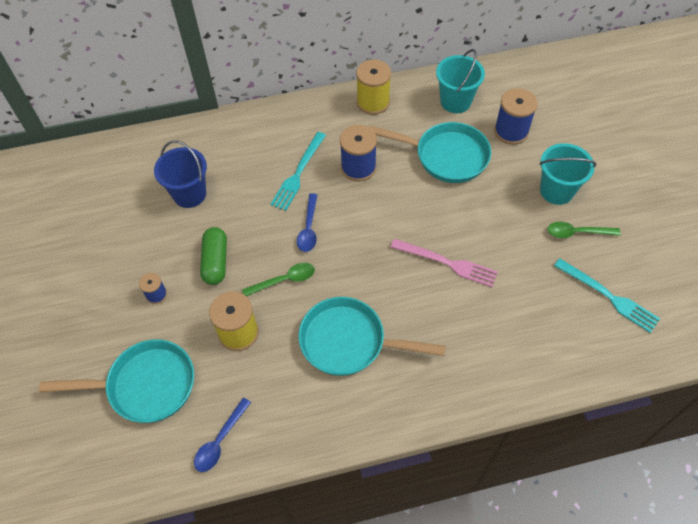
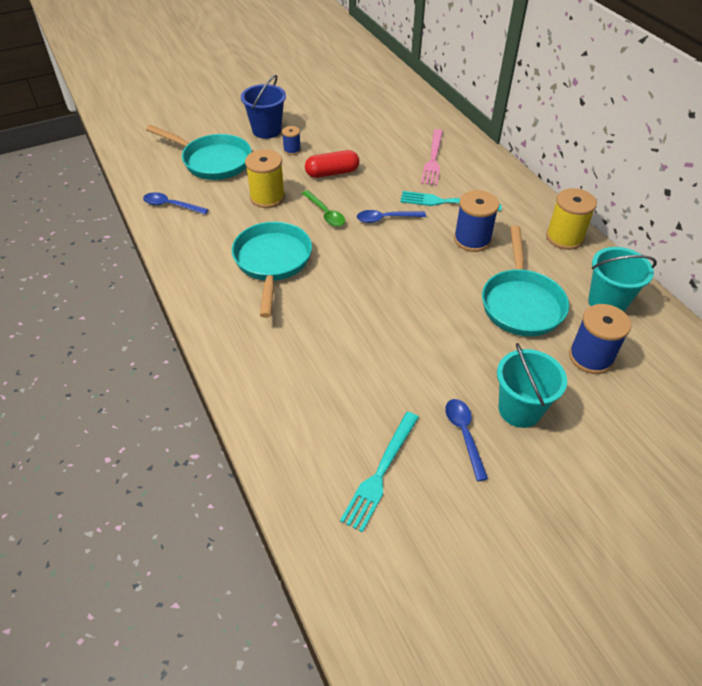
camera: 75 degrees right, 10 degrees down
turquoise pan [39,339,194,423] -> turquoise pan turned 45 degrees counterclockwise [146,125,252,180]
blue bucket [154,140,207,208] -> blue bucket moved to [241,75,286,139]
green capsule [200,227,227,285] -> red capsule [305,150,359,178]
pink fork [391,239,498,287] -> pink fork moved to [421,129,443,185]
green spoon [547,221,621,238] -> blue spoon [445,399,488,481]

